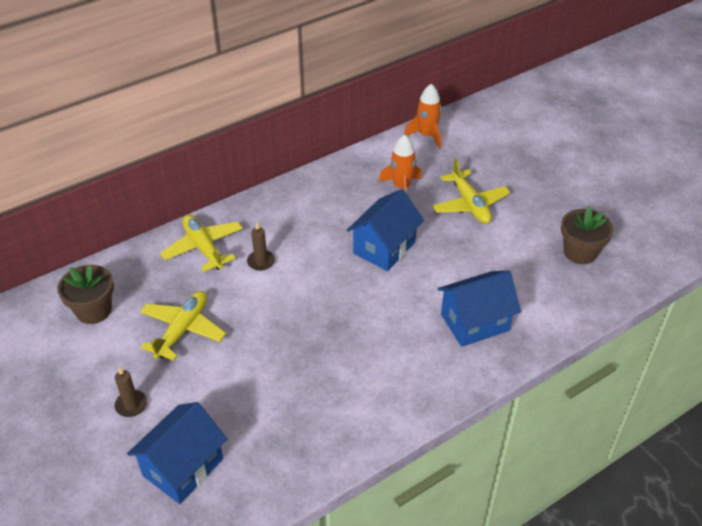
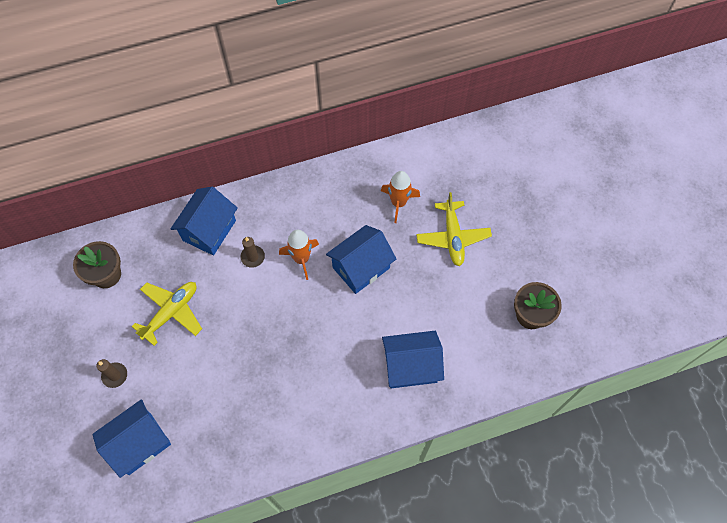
camera: 15 degrees right, 20 degrees up
yellow plane [160,215,243,272] -> blue house [171,187,238,255]
orange rocket [404,84,442,149] -> orange rocket moved to [279,230,319,280]

